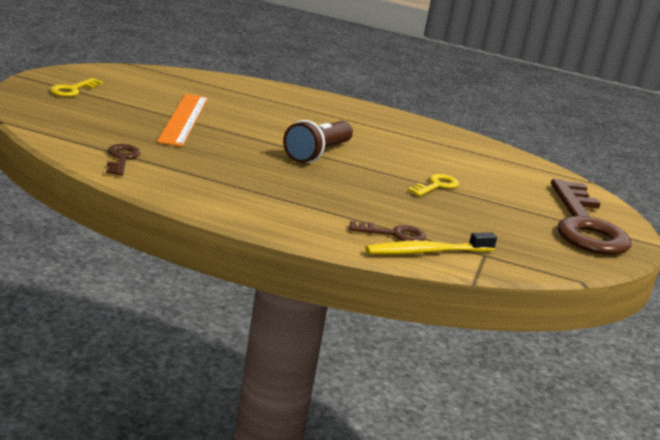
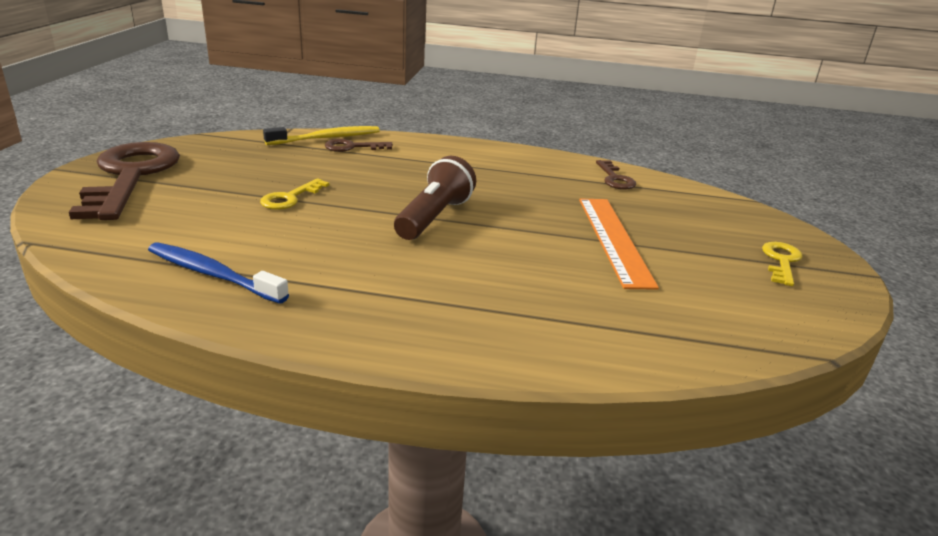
camera: 175 degrees right, 5 degrees up
none -> blue toothbrush [148,243,289,304]

